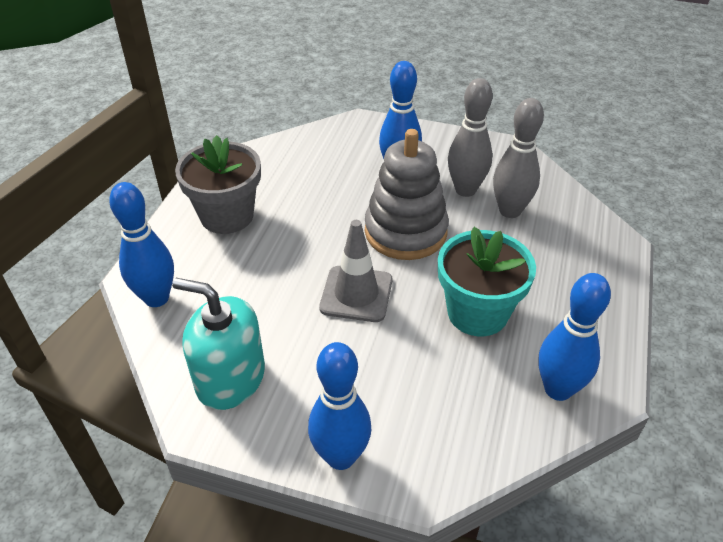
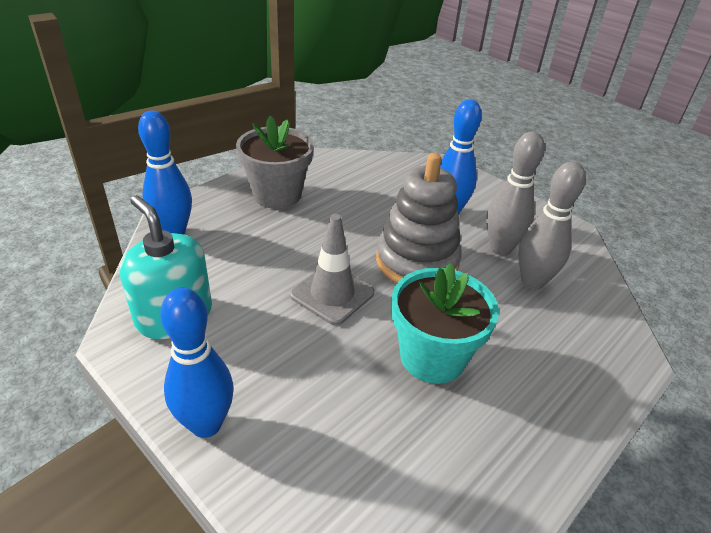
camera: 25 degrees right, 5 degrees down
blue bowling pin [539,273,611,401] -> none

